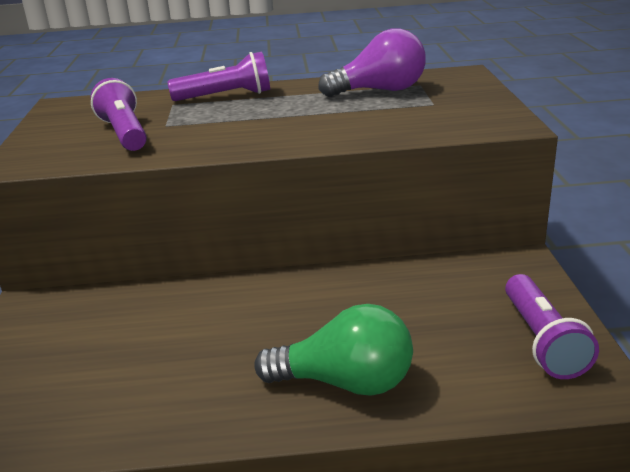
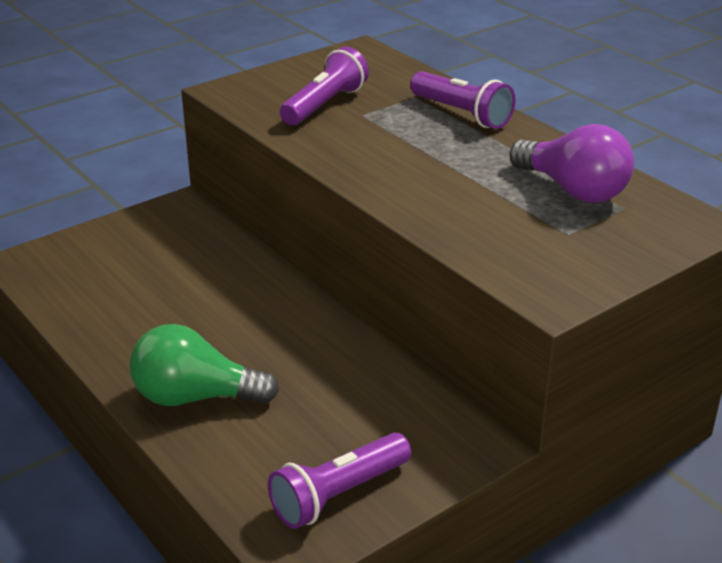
camera: 55 degrees right, 5 degrees up
green light bulb [254,304,413,396] -> green light bulb turned 120 degrees clockwise [130,324,279,406]

